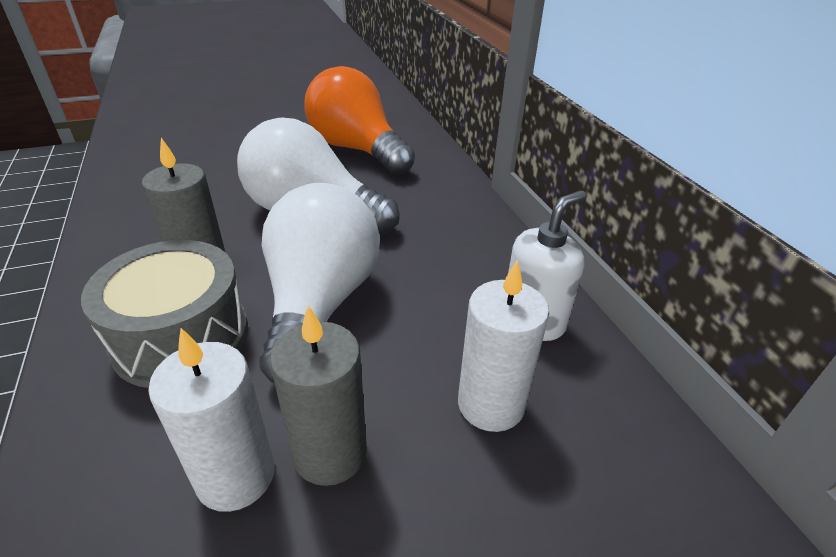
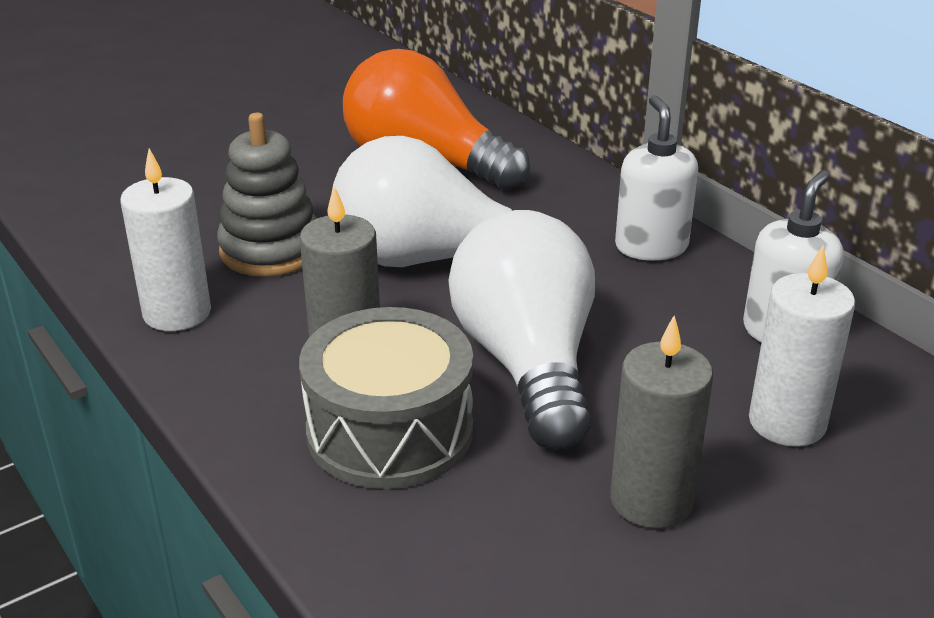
camera: 15 degrees left, 5 degrees down
white candle [148,328,275,512] -> white candle moved to [120,149,211,331]
none -> grey stacking toy [217,113,317,277]
none -> white soap dispenser [615,95,698,261]

